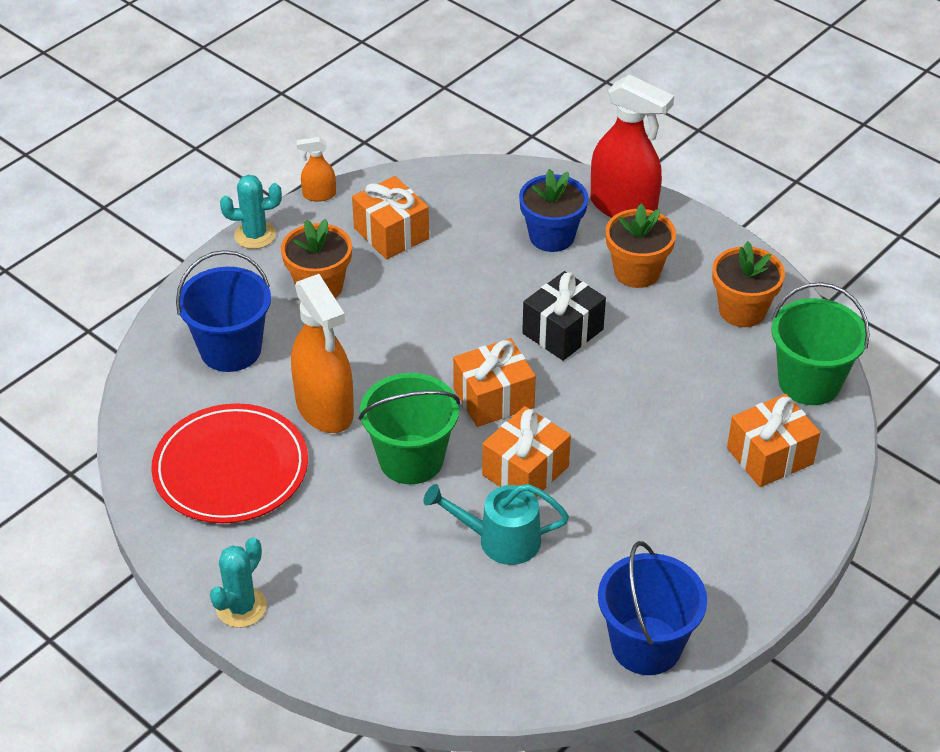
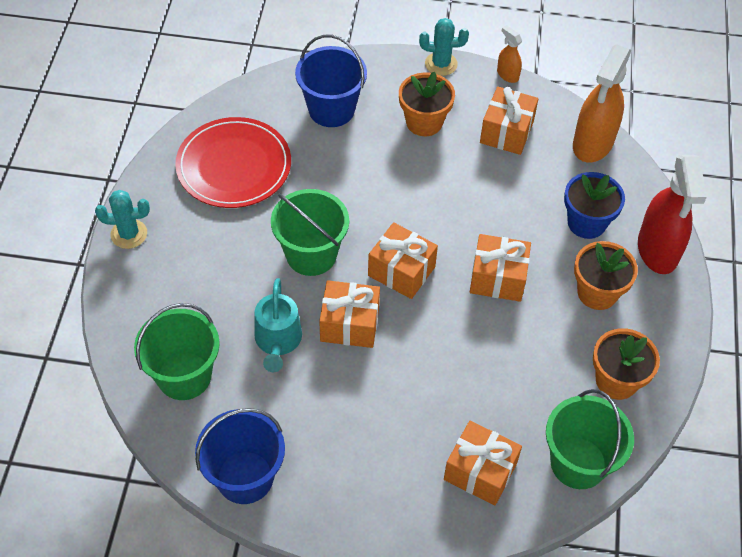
camera: 55 degrees right, 10 degrees up
turquoise cactus [220,175,282,249] -> turquoise cactus turned 45 degrees counterclockwise [419,18,469,76]
orange spray bottle [291,274,354,433] -> orange spray bottle moved to [573,44,631,162]
turquoise watering can [424,484,569,565] -> turquoise watering can turned 150 degrees counterclockwise [255,278,302,372]
black gift [522,271,606,361] -> orange gift [470,234,531,302]
none -> green bucket [134,303,220,400]

